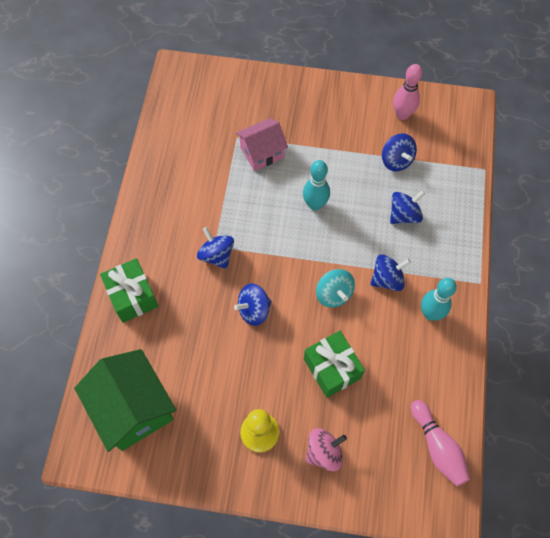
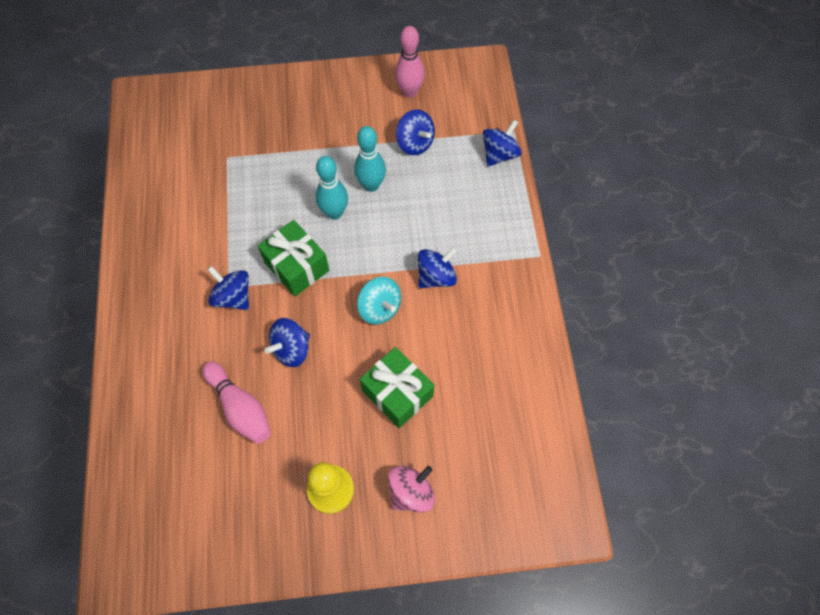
camera: 15 degrees left, 0 degrees up
green house [74,349,176,452] -> none
green gift [100,258,159,323] -> green gift moved to [258,220,329,297]
pink house [236,118,288,171] -> none
blue spinning top [390,190,425,224] -> blue spinning top moved to [482,120,522,167]
pink bowling pin [411,400,470,486] -> pink bowling pin moved to [202,361,271,444]
turquoise bowling pin [421,278,457,321] -> turquoise bowling pin moved to [354,126,386,192]

